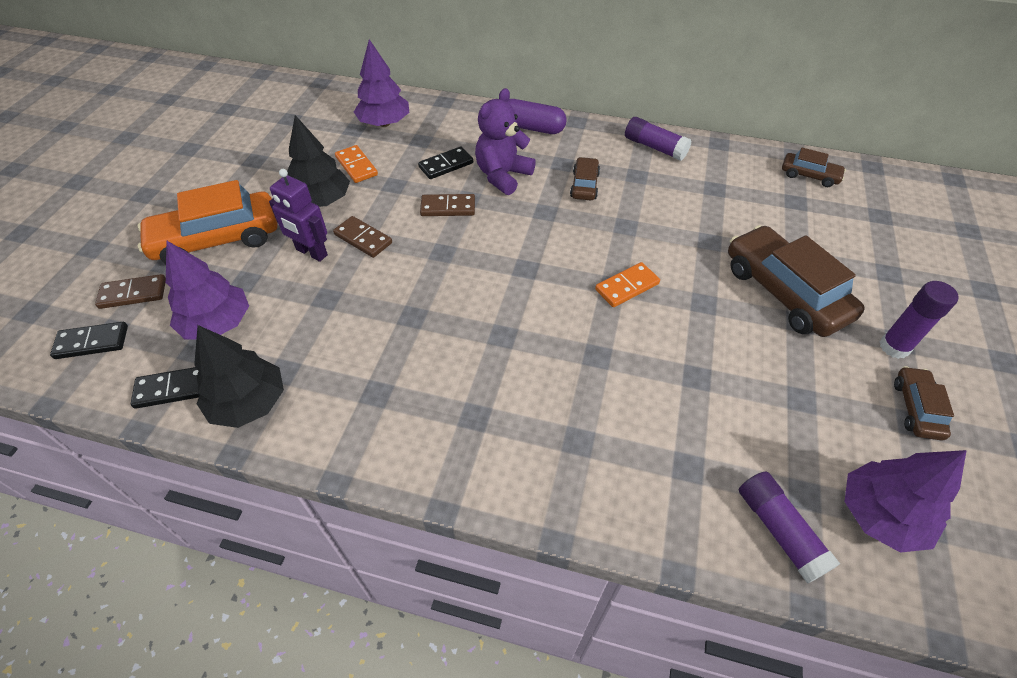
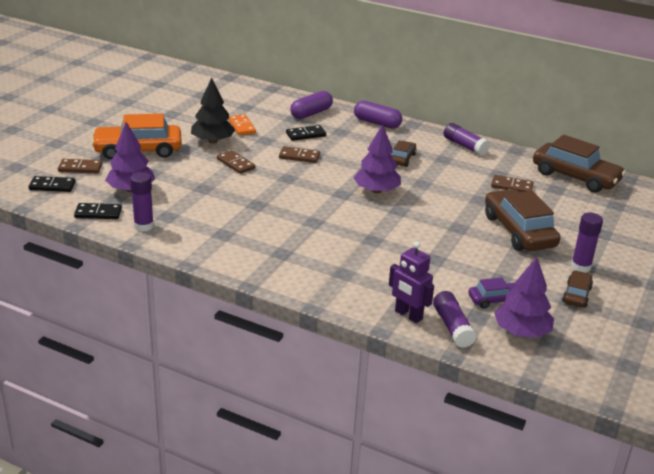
camera: 10 degrees right, 20 degrees down
black tree [194,325,284,428] -> purple glue stick [130,172,154,232]
purple robot [269,169,328,262] -> purple robot moved to [389,242,434,323]
purple tree [354,39,409,127] -> purple tree moved to [353,124,401,193]
purple teddy bear [475,88,536,195] -> none
orange domino [595,262,660,307] -> none
brown car [782,148,846,187] -> brown car [533,135,626,193], size x1.98
none -> purple capsule [290,91,333,119]
none -> purple car [468,277,516,309]
none -> brown domino [491,175,534,192]

